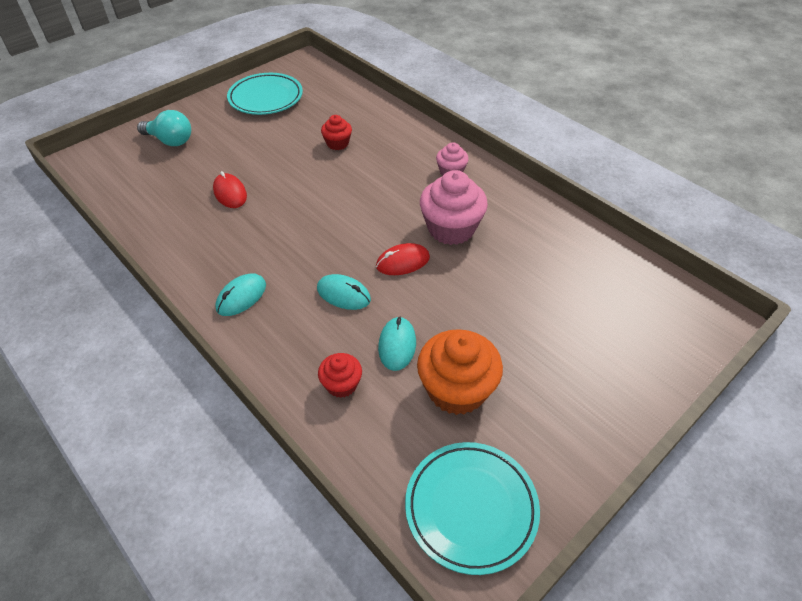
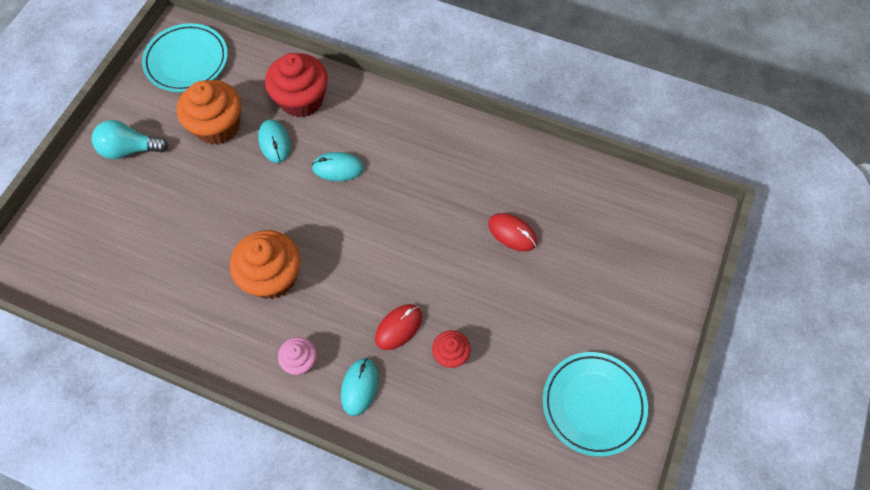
camera: 155 degrees right, 15 degrees up
turquoise light bulb [137,110,191,146] -> turquoise light bulb moved to [92,120,168,159]
turquoise mouse [215,273,266,316] -> turquoise mouse moved to [341,358,379,416]
red cupcake [318,353,362,398] -> red cupcake [265,53,328,118], size x1.87
red mouse [376,243,430,275] -> red mouse moved to [375,304,422,350]
pink cupcake [420,170,488,245] -> orange cupcake [230,230,301,299]

